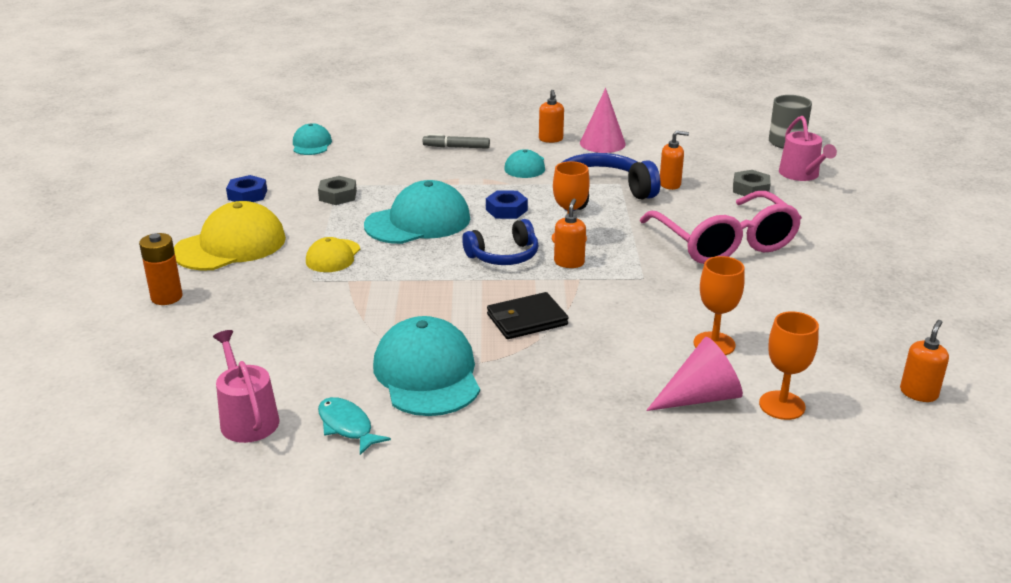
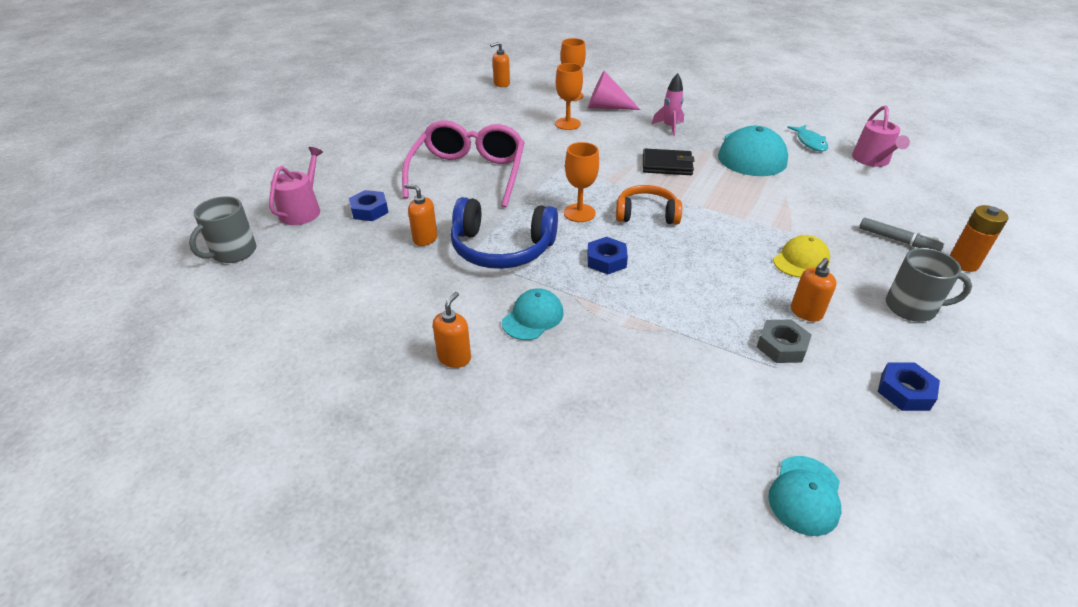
camera: 150 degrees left, 10 degrees up
yellow cap [174,201,286,271] -> grey mug [886,248,972,322]
turquoise cap [364,180,470,244] -> none
grey marker [423,134,490,149] -> grey marker moved to [859,218,944,251]
blue headphones [462,219,538,265] -> orange headphones [616,185,682,225]
orange soap dispenser [554,199,586,268] -> orange soap dispenser moved to [791,258,836,322]
pink cone [580,88,626,153] -> none
grey nut [733,170,771,196] -> blue nut [349,190,389,221]
none -> pink rocket [652,73,684,136]

